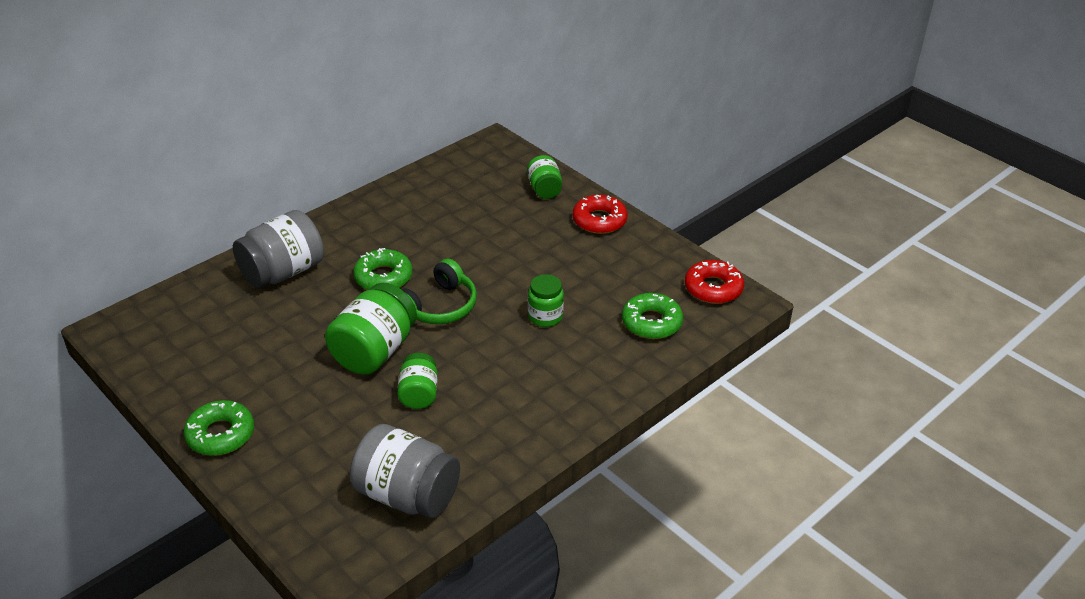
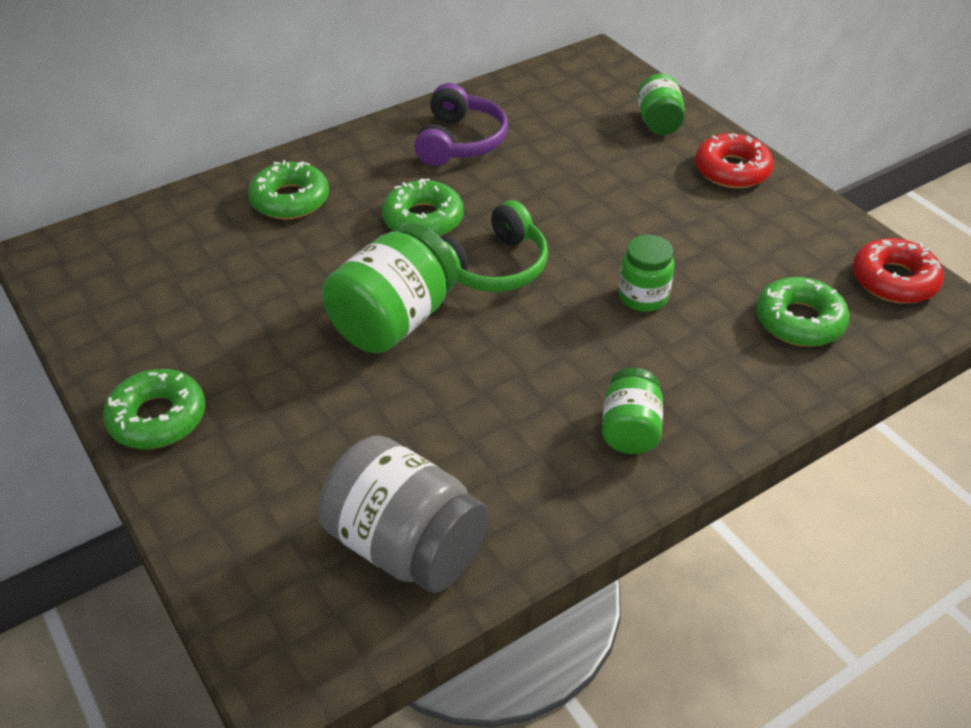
camera: 10 degrees right, 5 degrees up
grey jar [233,210,324,288] -> green donut [248,160,329,219]
green jar [397,353,438,409] -> green jar moved to [602,368,663,454]
none -> purple headphones [414,83,508,166]

